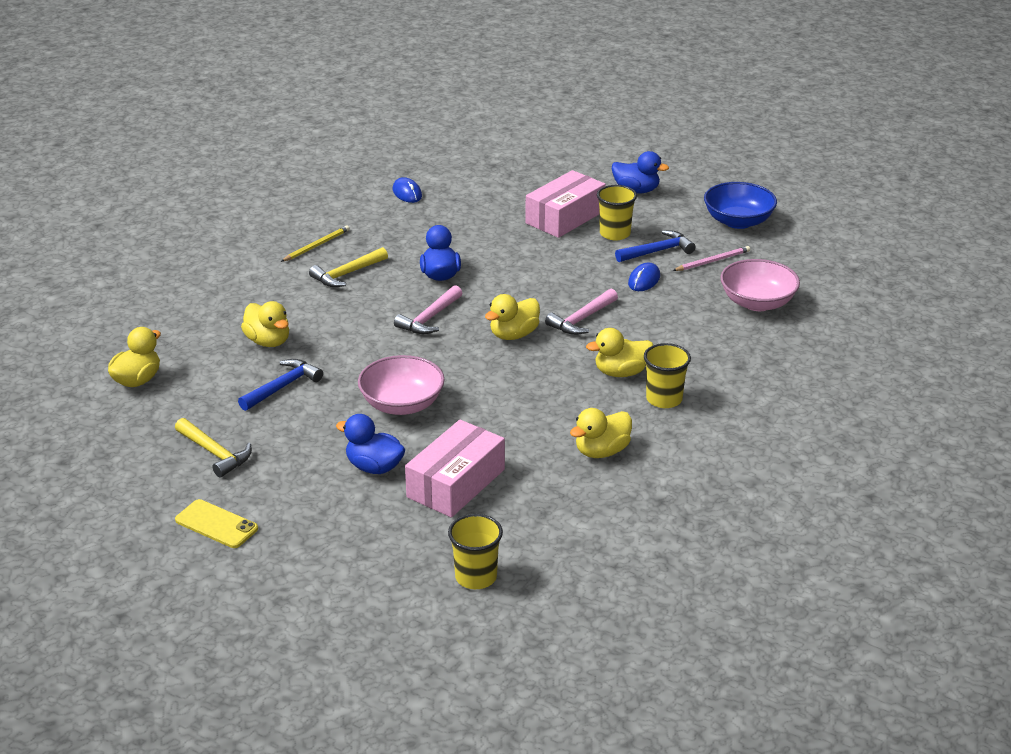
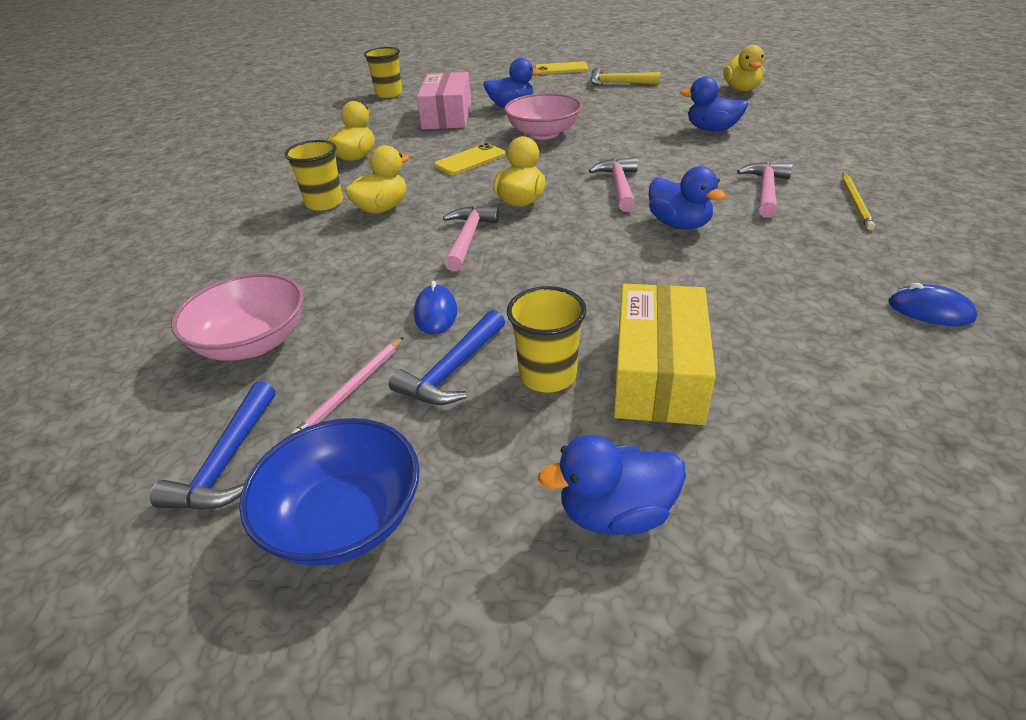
camera: 150 degrees right, 5 degrees up
blue hammer [238,359,323,411] -> blue hammer moved to [150,381,275,510]
yellow duck [241,301,289,347] -> blue duck [680,76,748,132]
yellow hammer [309,247,388,287] -> pink hammer [737,162,793,218]
pink box [525,170,606,238] -> yellow box [614,284,716,425]
none -> yellow phone [434,143,506,175]

